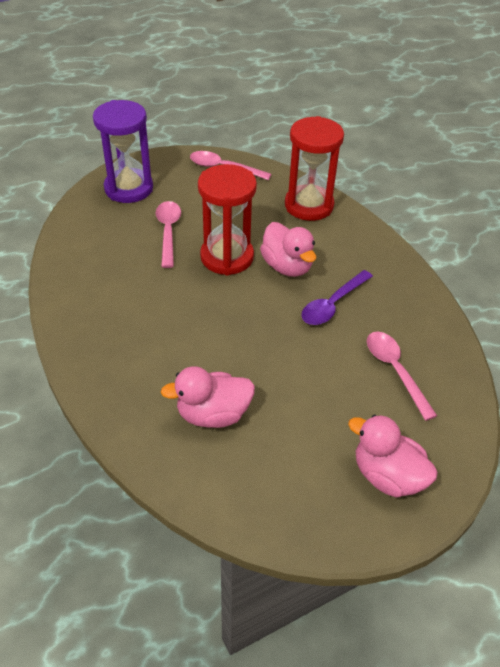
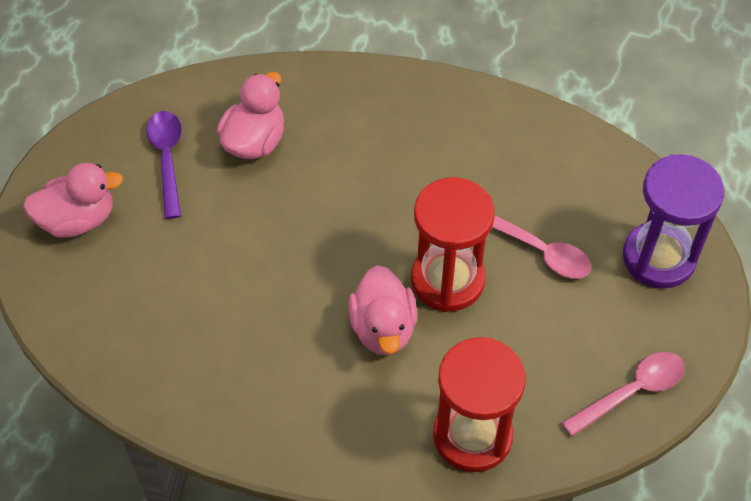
camera: 130 degrees right, 10 degrees up
pink duck [260,222,316,277] -> pink duck turned 105 degrees counterclockwise [348,265,417,355]
purple spoon [302,270,373,325] -> purple spoon moved to [146,111,182,219]
pink spoon [367,332,437,421] -> none

